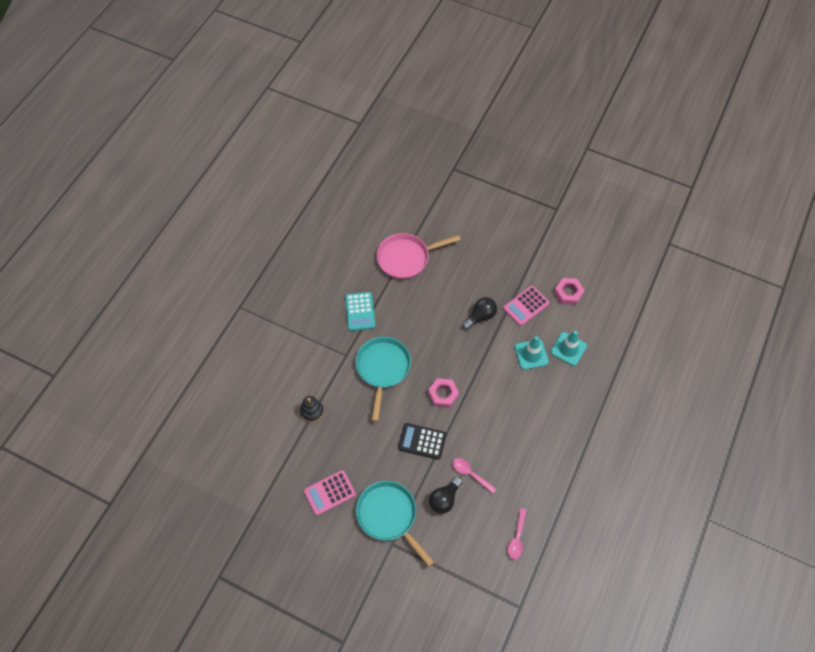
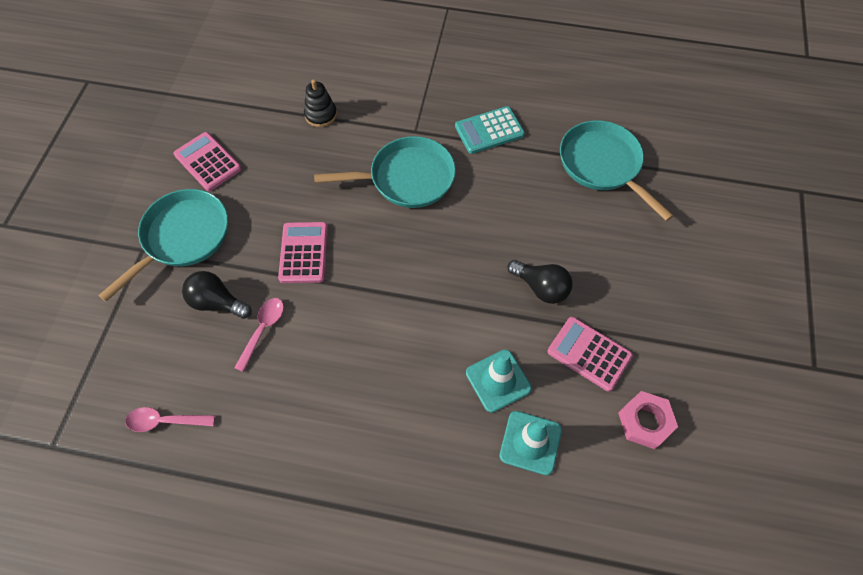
camera: 75 degrees right, 0 degrees up
pink pan [377,233,461,279] -> turquoise pan [560,120,674,221]
black calculator [398,423,446,460] -> pink calculator [278,222,328,283]
pink nut [428,378,459,408] -> none

